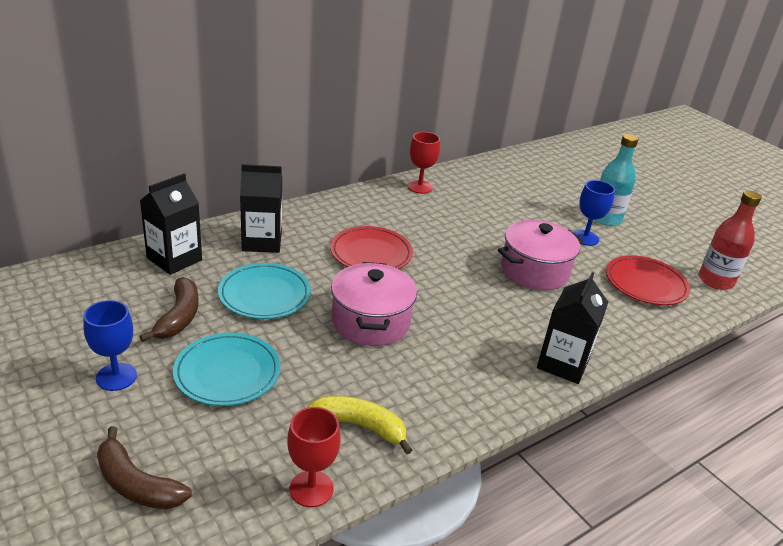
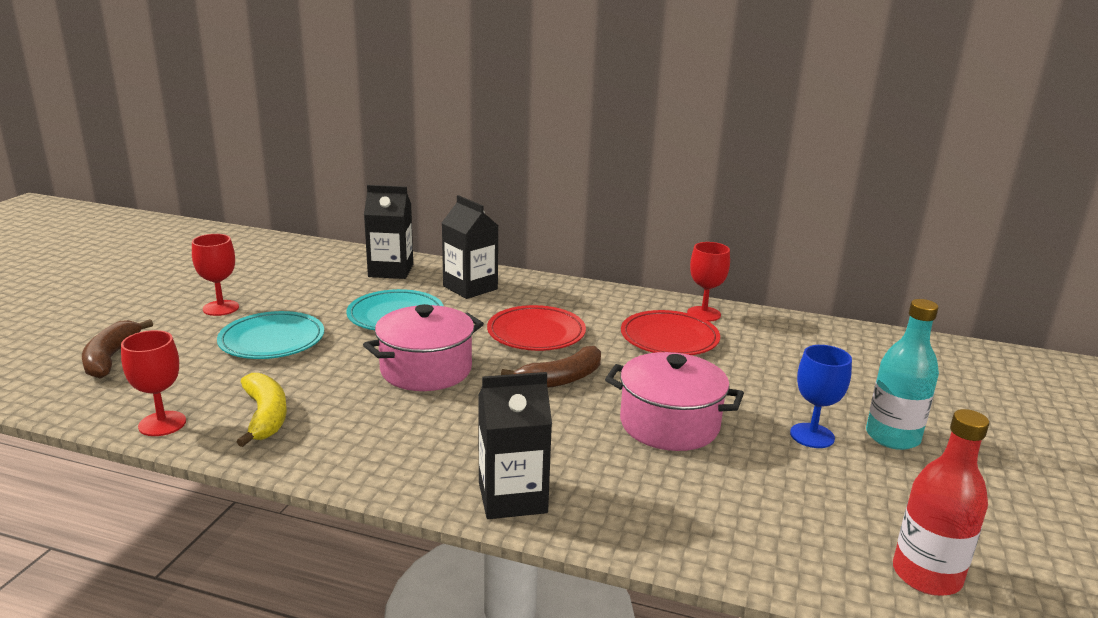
camera: 55 degrees right, 10 degrees down
blue goblet [83,300,137,391] -> red goblet [192,234,239,316]
brown banana [139,277,199,342] -> brown banana moved to [501,346,601,388]
red plate [606,255,690,305] -> red plate moved to [621,310,720,355]

